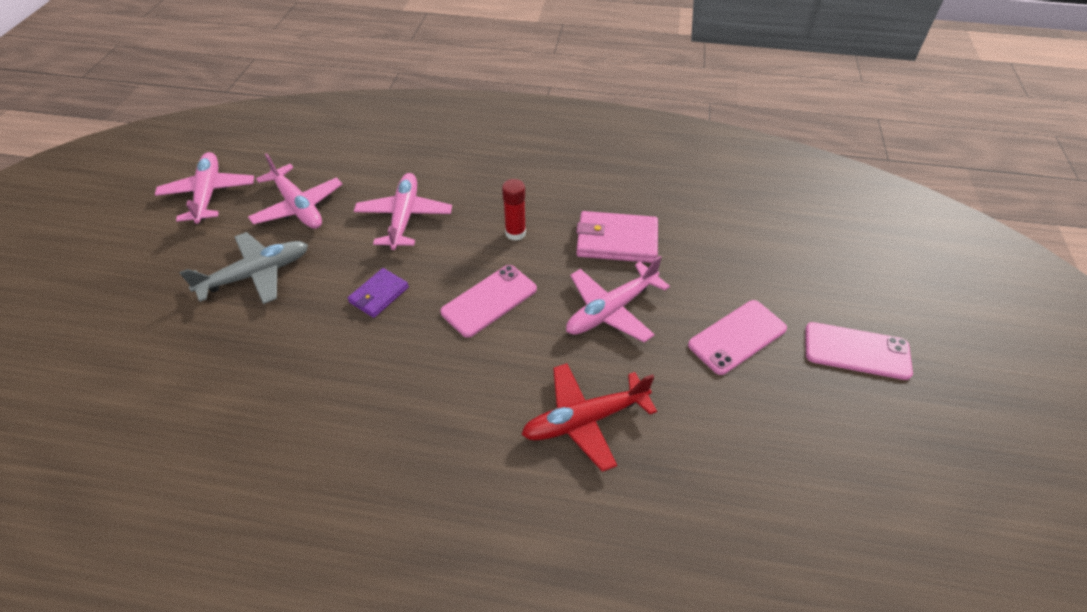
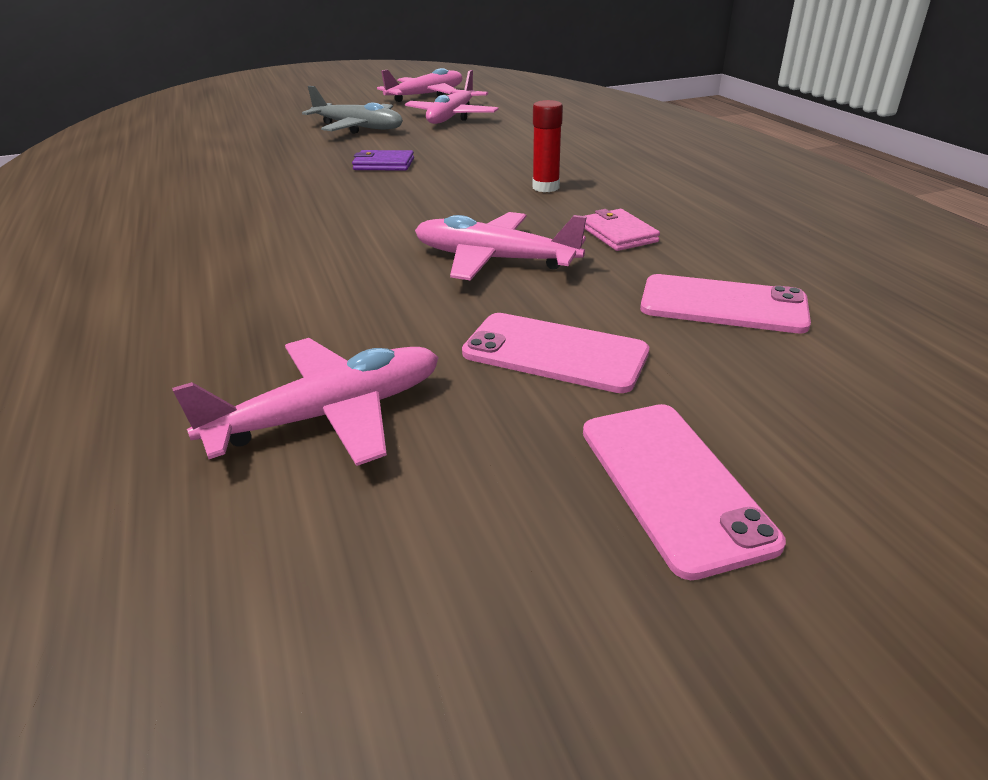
camera: 60 degrees right, 15 degrees down
pink plane [354,173,452,250] -> pink plane moved to [172,338,439,466]
pink phone [441,265,537,338] -> pink phone moved to [640,274,811,333]
red plane [521,363,657,472] -> none
pink wallet [576,211,658,263] -> pink wallet [585,209,660,251], size x0.60

